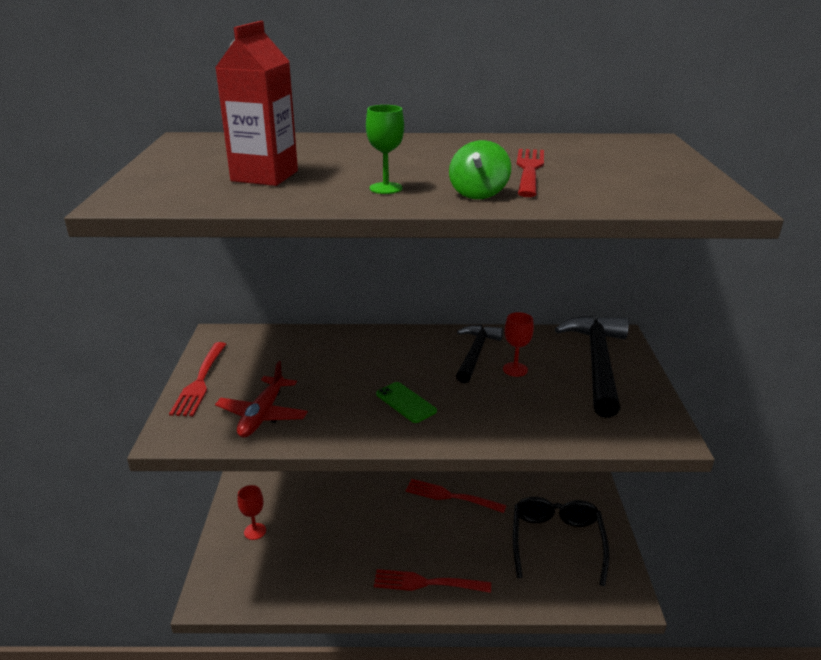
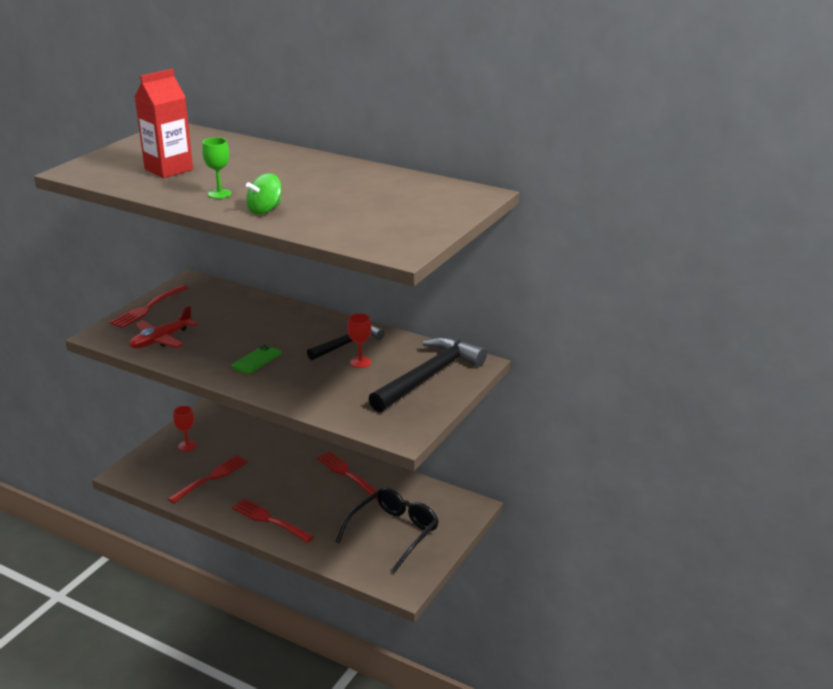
camera: 30 degrees right, 0 degrees up
green phone [376,382,437,423] -> green phone turned 45 degrees clockwise [231,345,281,374]
red fork [517,149,544,197] -> red fork moved to [168,455,248,503]

